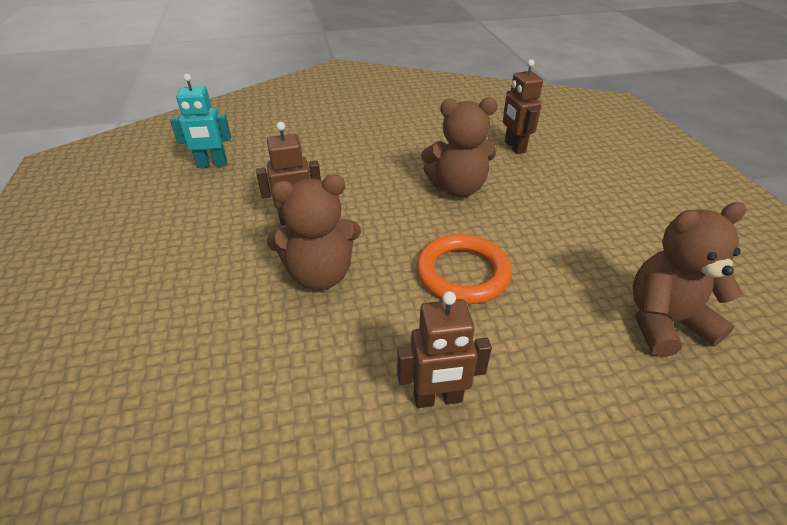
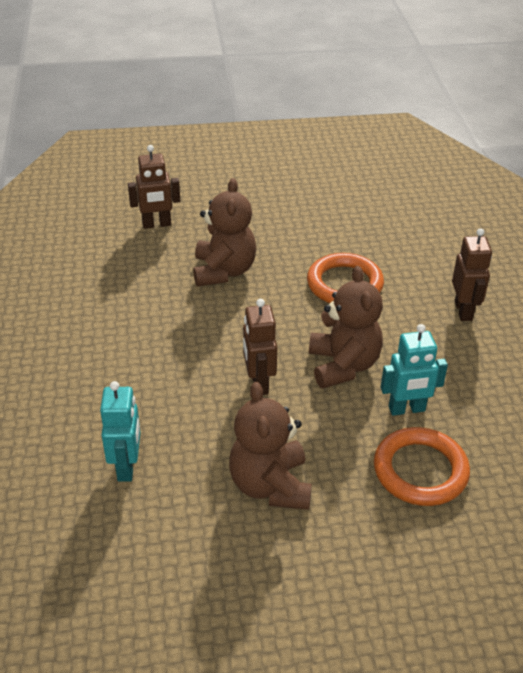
camera: 85 degrees left, 0 degrees up
brown teddy bear [633,202,746,357] -> brown teddy bear moved to [229,382,312,510]
none -> orange ring [374,427,470,506]
none -> turquoise robot [381,324,448,416]

